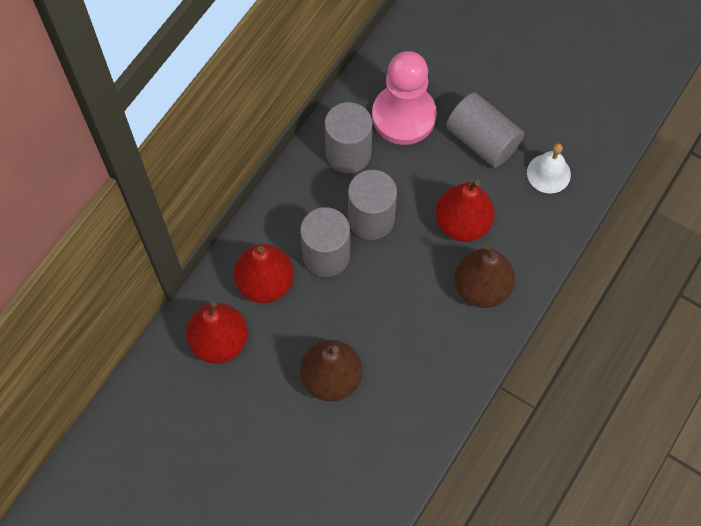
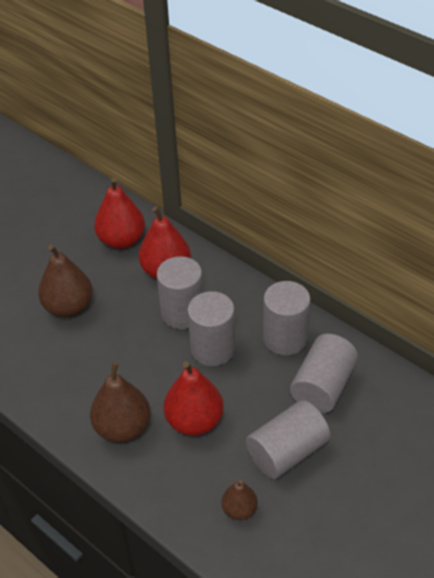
camera: 100 degrees right, 20 degrees down
pink pawn [372,51,437,145] -> grey cylinder [290,334,358,413]
white bell [527,143,571,194] -> brown pear [222,480,258,520]

